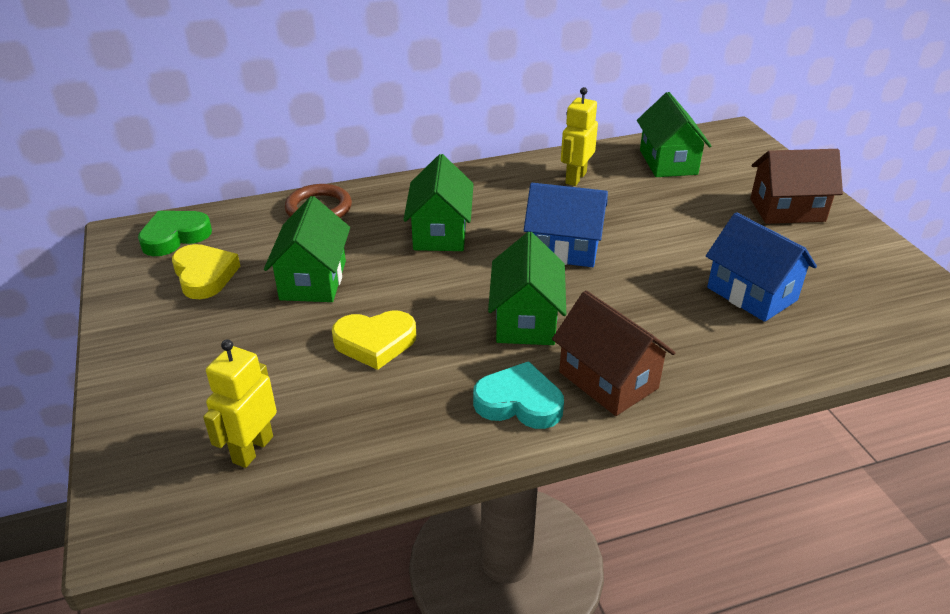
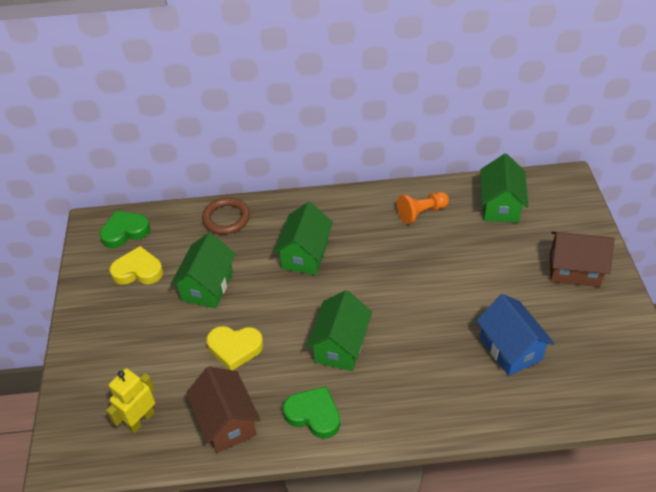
camera: 15 degrees right, 10 degrees up
yellow heart [172,244,240,299] -> yellow heart turned 75 degrees counterclockwise [110,246,163,285]
turquoise heart [473,361,564,429] -> green heart [283,386,340,439]
blue house [524,183,608,267] -> none
brown house [552,290,676,416] -> brown house moved to [186,366,260,453]
yellow robot [561,87,598,186] -> orange pawn [397,192,449,224]

